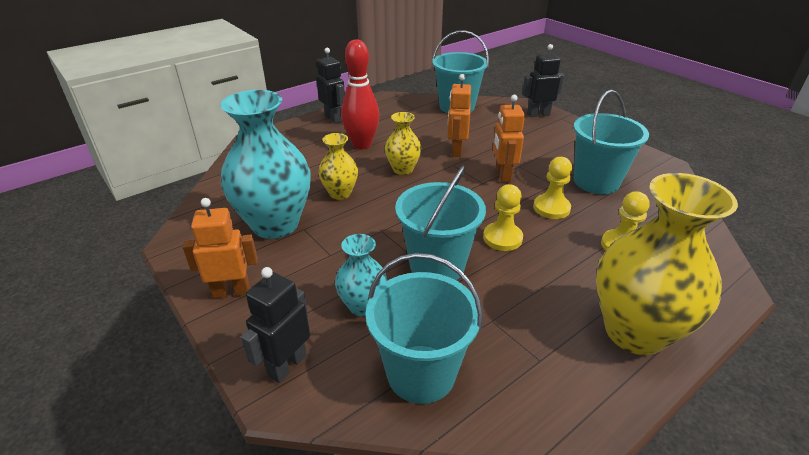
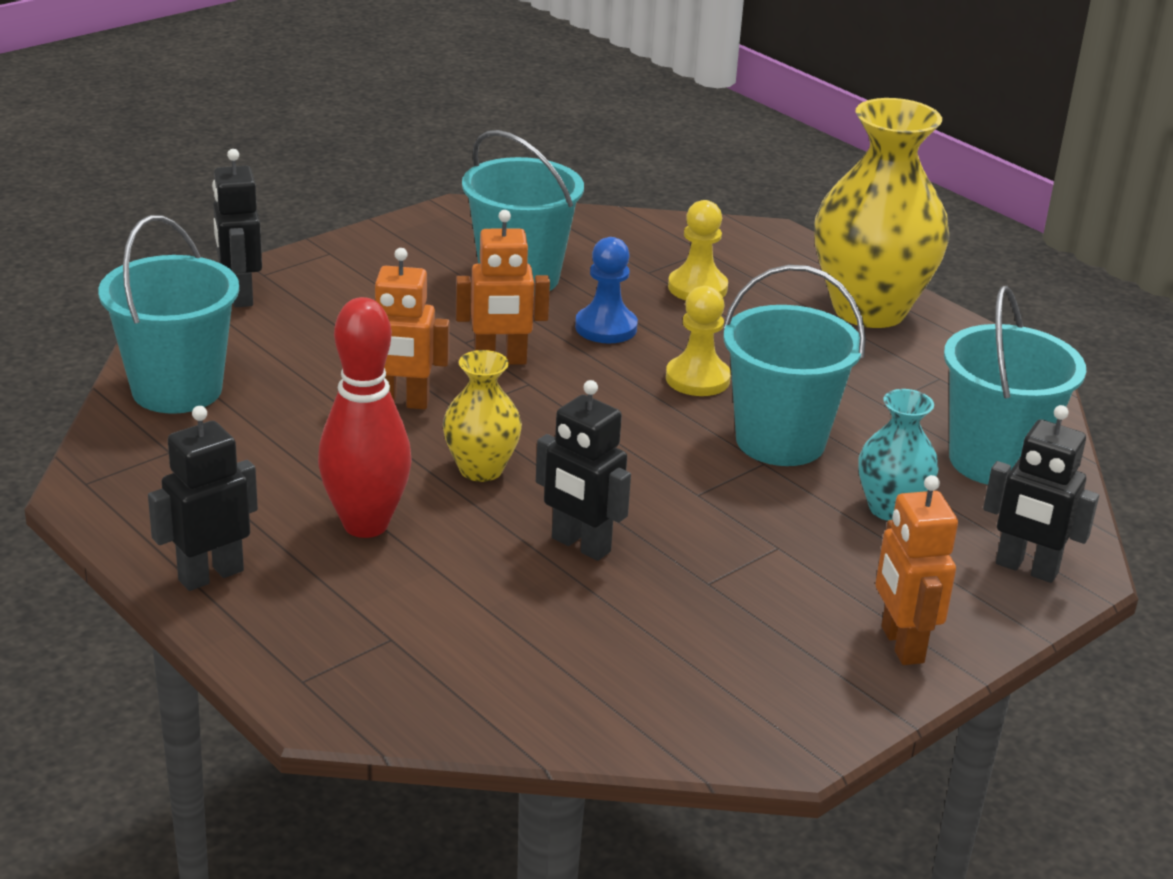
camera: 95 degrees left, 5 degrees down
turquoise vase [220,90,311,239] -> none
yellow vase [318,133,358,200] -> black robot [536,380,631,561]
yellow pawn [533,157,572,219] -> blue pawn [575,237,638,343]

